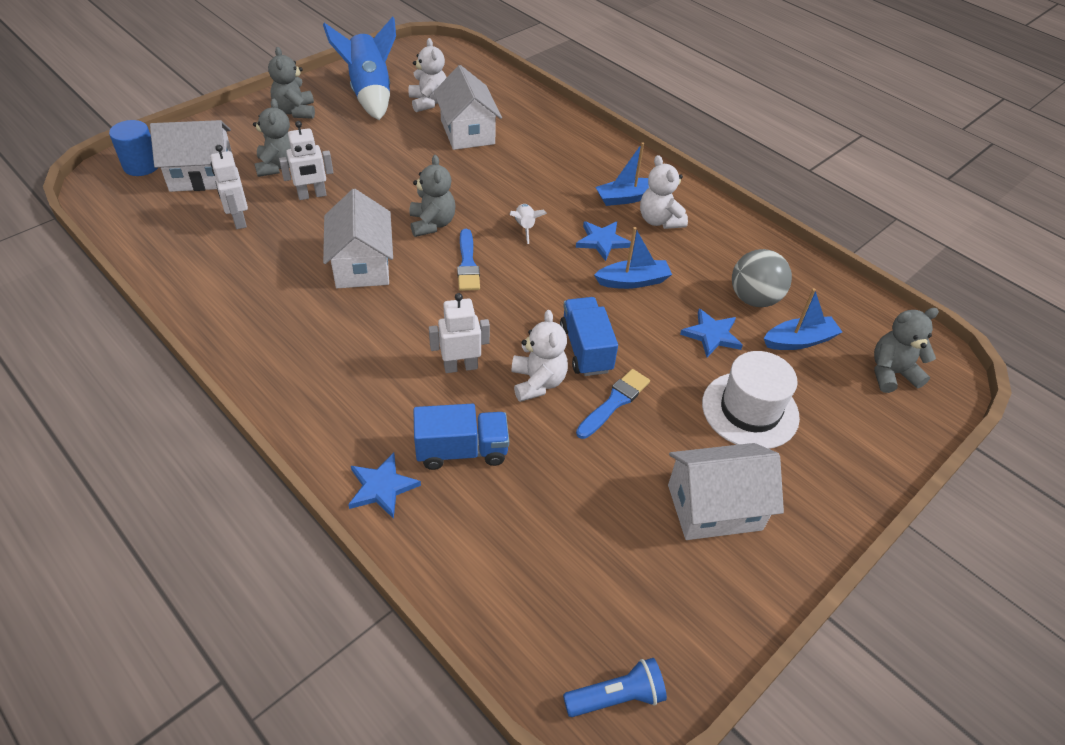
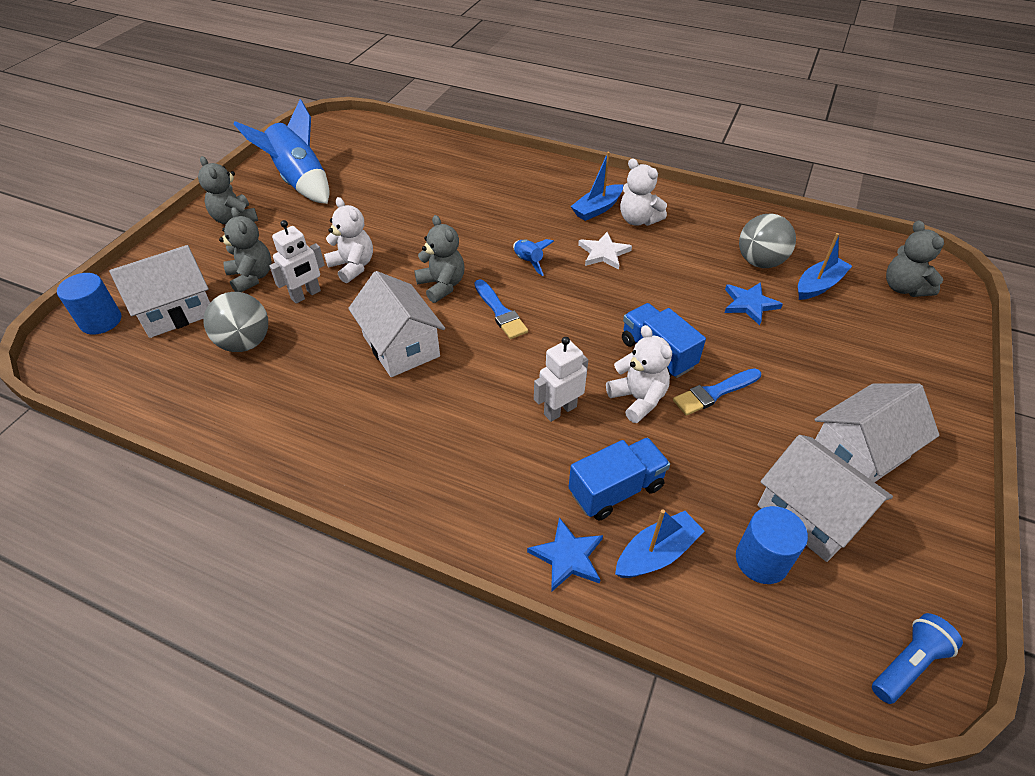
camera: 20 degrees left, 0 degrees up
white robot [210,145,248,229] -> grey ball [203,292,268,352]
white teddy bear [409,38,447,112] -> white teddy bear moved to [324,197,373,283]
white house [434,65,502,150] -> white house moved to [758,435,893,562]
white rocket [510,204,547,244] -> blue rocket [513,239,554,276]
blue star [576,221,631,261] -> white star [578,232,632,270]
blue brush [576,369,650,439] -> blue brush turned 135 degrees counterclockwise [673,368,761,416]
blue boat [594,227,672,289] -> blue boat moved to [615,509,705,578]
white hat [702,351,800,449] -> none
grey teddy bear [874,308,939,393] -> grey teddy bear turned 75 degrees counterclockwise [886,220,944,297]
none -> blue cylinder [736,506,808,584]

